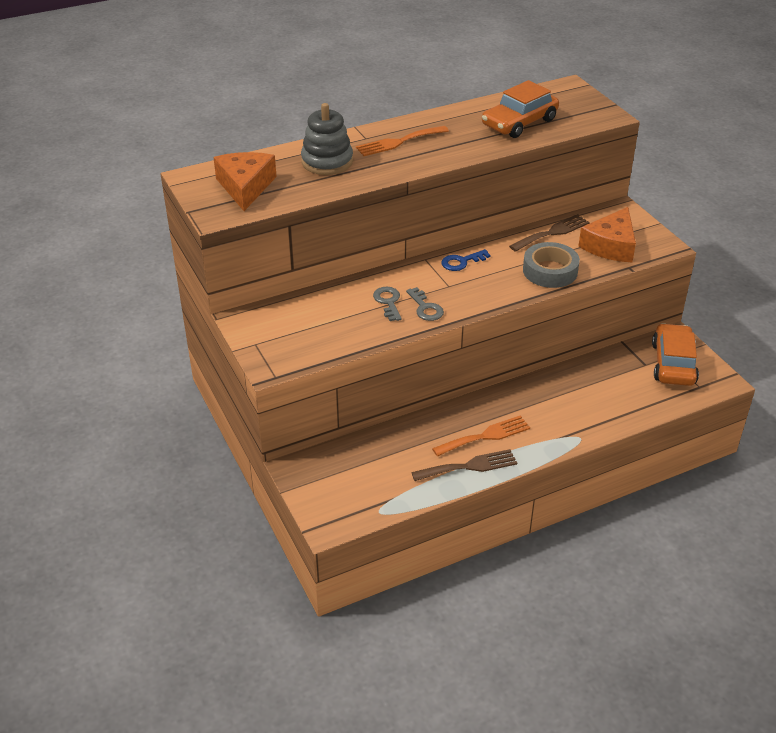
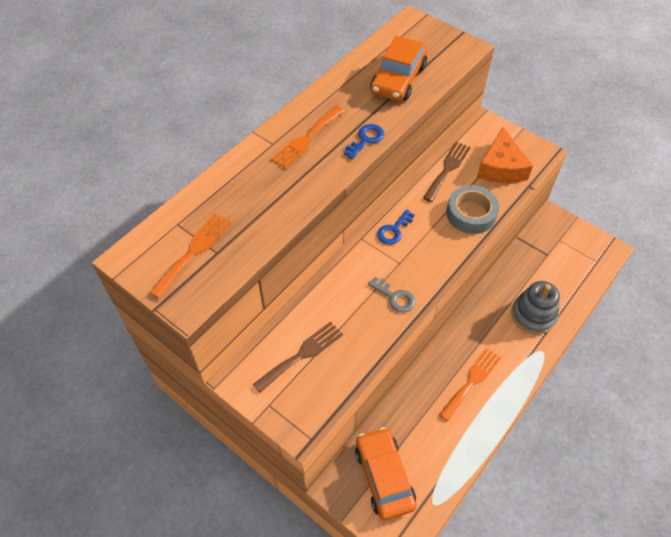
camera: 25 degrees left, 15 degrees up
orange cheese [213,152,277,211] -> orange fork [150,213,231,299]
grey stacking toy [301,103,353,175] -> grey stacking toy moved to [511,281,560,334]
grey key [373,287,402,321] -> none
brown fork [411,449,517,481] -> brown fork moved to [253,321,343,393]
orange car [652,323,699,386] -> orange car moved to [355,427,416,520]
none -> blue key [343,124,384,159]

